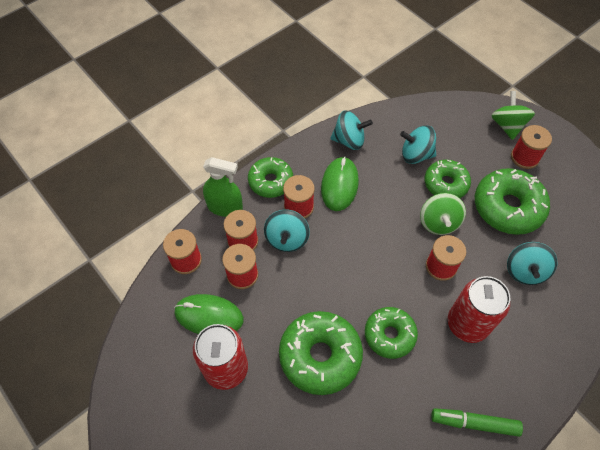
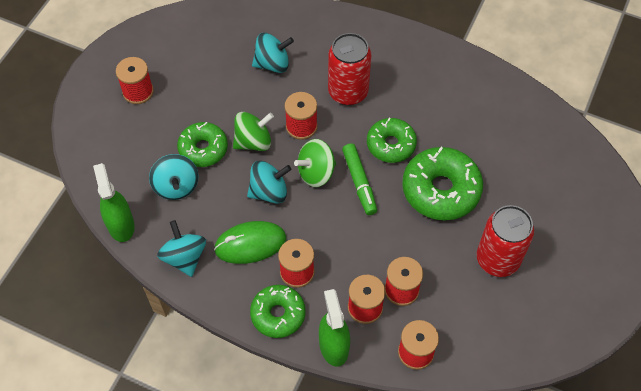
camera: 115 degrees left, 0 degrees up
green mouse [174,294,244,334] -> none
turquoise spinning top [264,210,310,252] -> turquoise spinning top moved to [247,161,291,204]
green marker [431,408,523,437] -> green marker moved to [342,144,377,215]
green donut [475,168,550,235] -> none
green spinning top [491,91,535,140] -> green spinning top moved to [294,139,336,187]
none -> green spray bottle [93,163,135,242]

